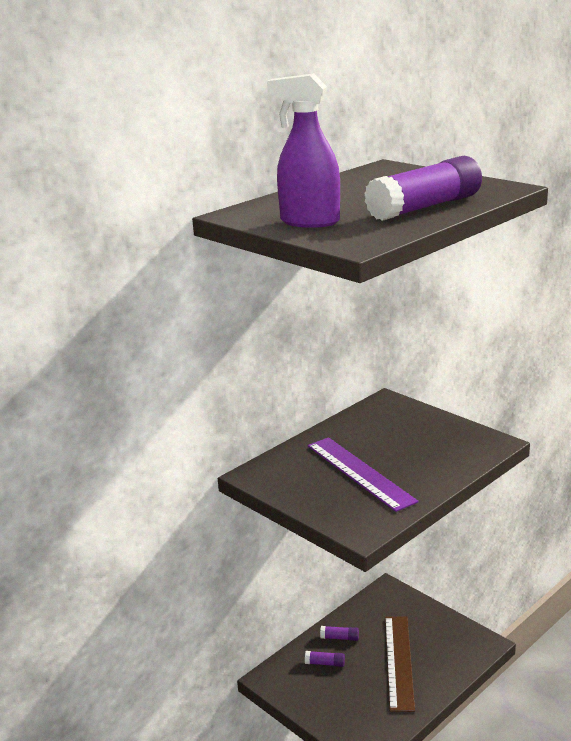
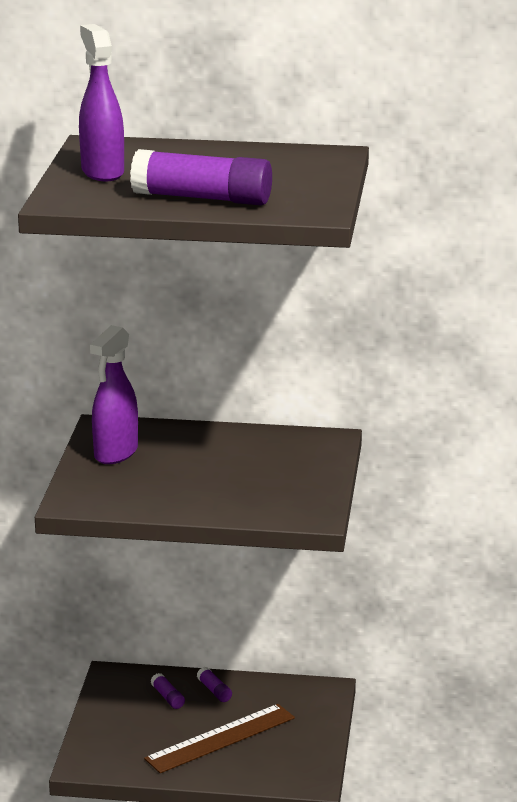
camera: 50 degrees right, 0 degrees up
purple ruler [308,437,418,512] -> none
none -> purple spray bottle [89,325,138,464]

